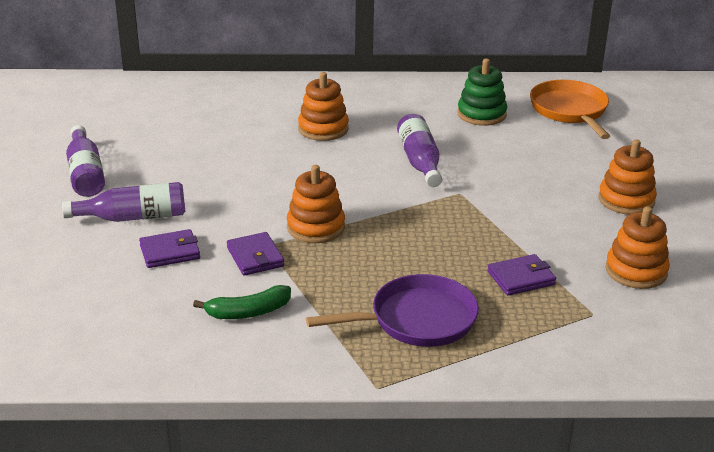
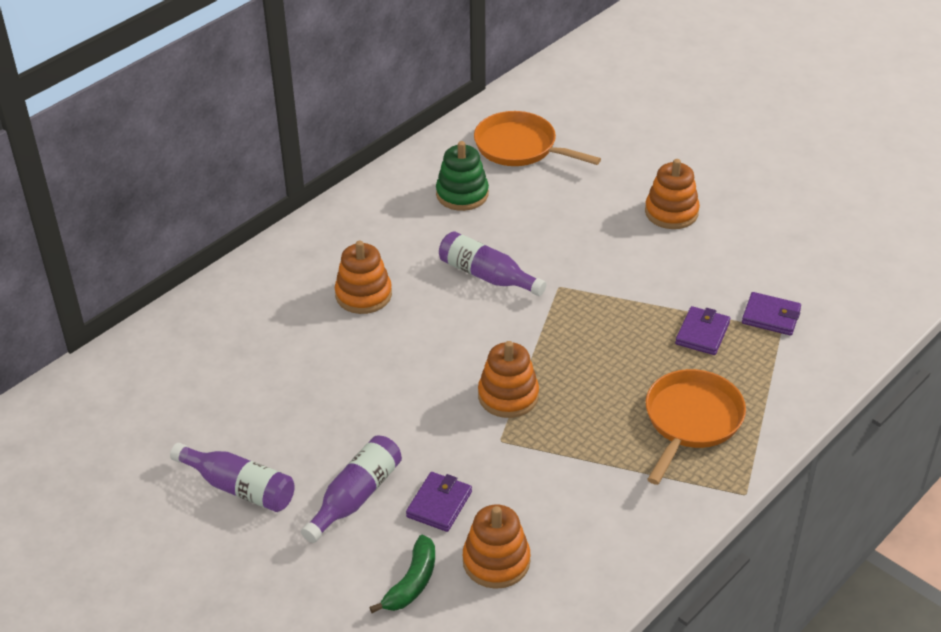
camera: 45 degrees left, 10 degrees up
green banana [193,285,291,319] -> green banana moved to [369,535,435,613]
purple wallet [227,232,284,276] -> purple wallet moved to [742,292,801,335]
purple pan [306,274,479,347] -> orange pan [646,369,746,485]
orange stacking toy [606,206,670,289] -> orange stacking toy moved to [463,505,530,589]

